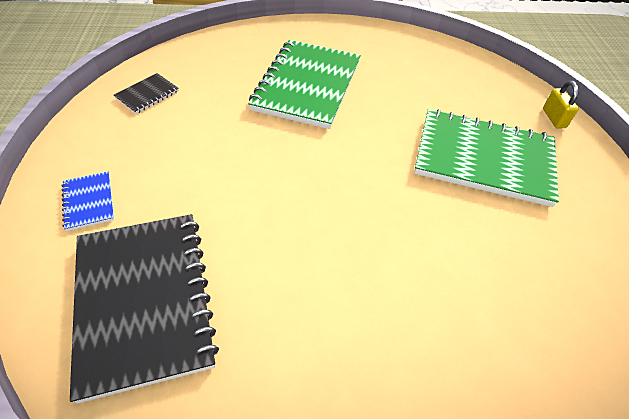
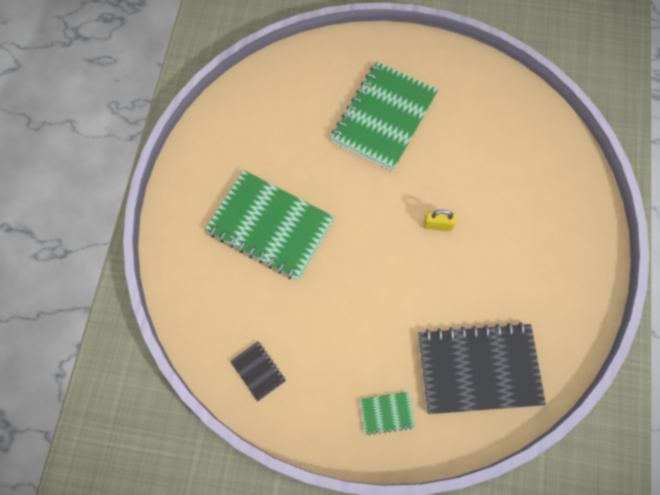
camera: 75 degrees left, 20 degrees up
blue notebook [61,171,114,231] -> green notebook [359,392,415,436]
yellow padlock [543,81,579,129] -> yellow padlock moved to [423,210,457,231]

